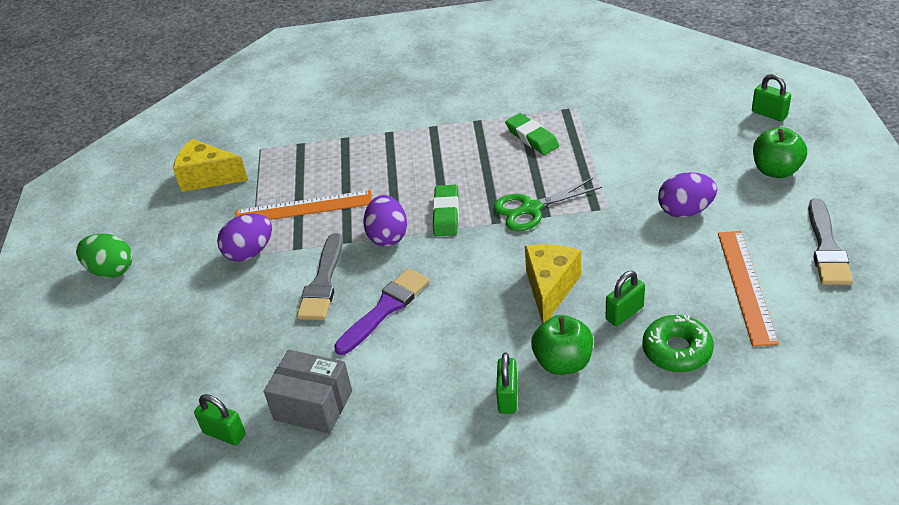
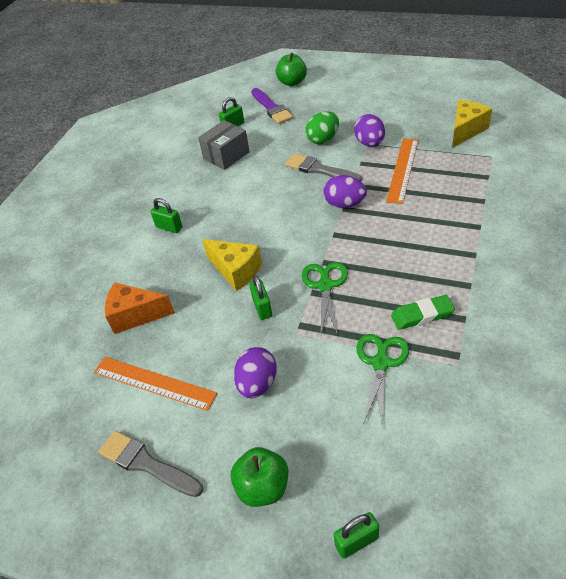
camera: 115 degrees right, 5 degrees up
green egg [76,234,132,278] -> green egg moved to [305,111,339,144]
purple brush [334,268,430,355] -> purple brush moved to [251,88,293,124]
green eraser [433,185,459,236] -> none
green apple [531,315,593,375] -> green apple moved to [276,53,307,86]
green padlock [606,271,645,326] -> green padlock moved to [249,275,272,320]
green donut [642,315,714,372] -> orange cheese [105,282,175,334]
none -> green scissors [356,334,409,425]

